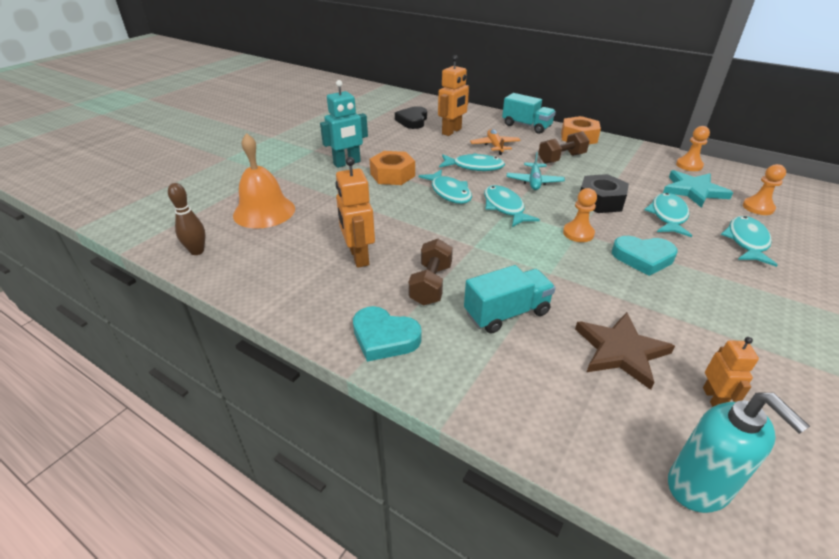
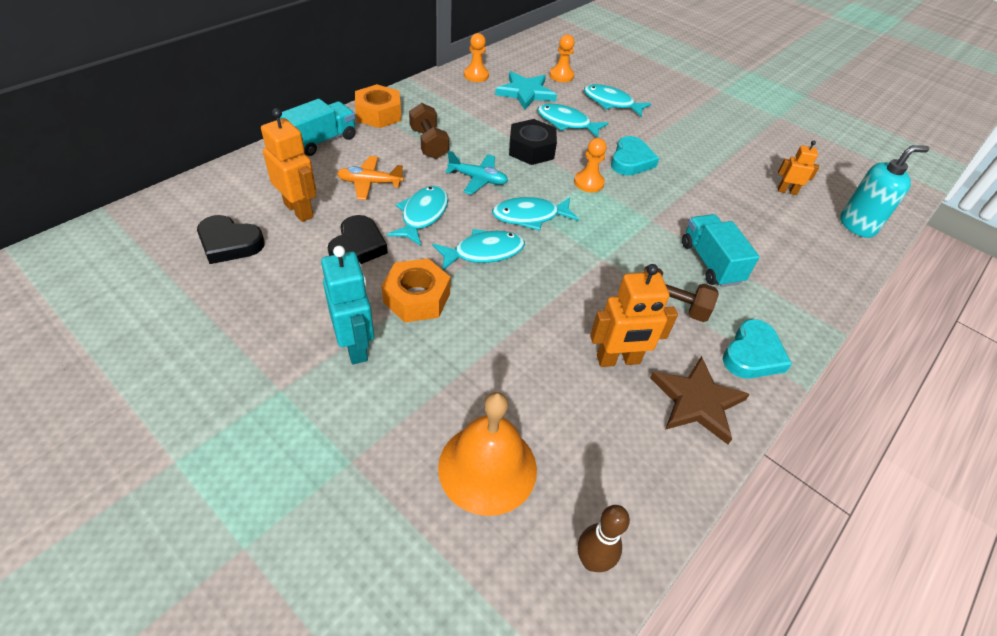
camera: 85 degrees left, 10 degrees up
brown star [575,312,675,390] -> brown star moved to [650,356,750,444]
none -> black heart [328,215,388,264]

